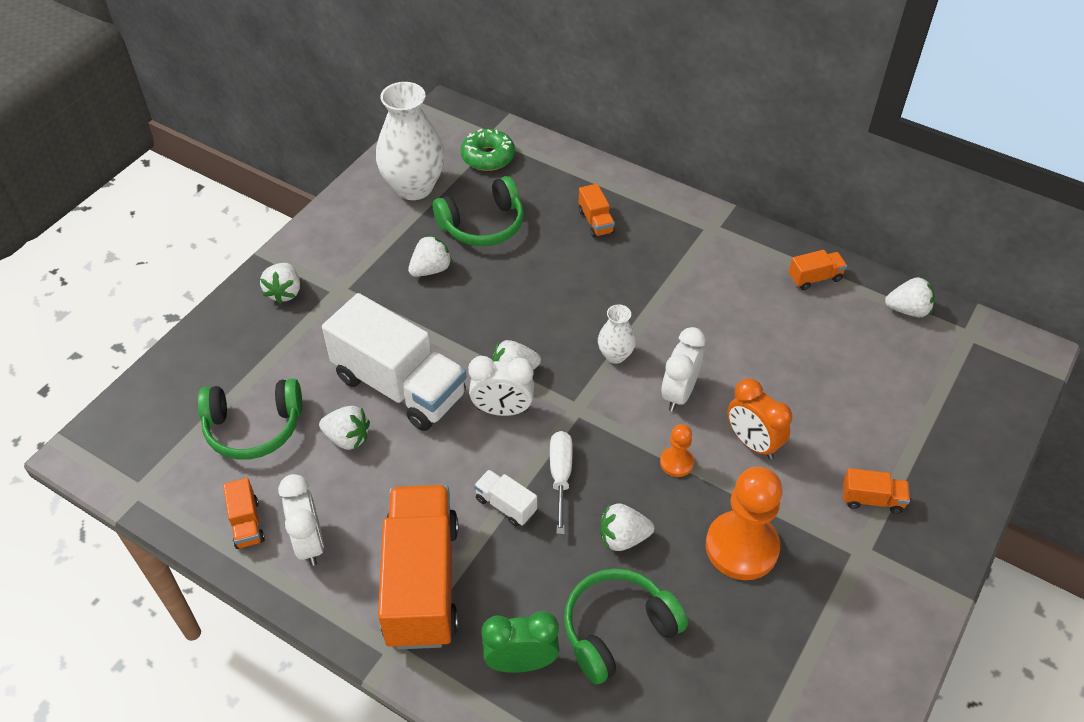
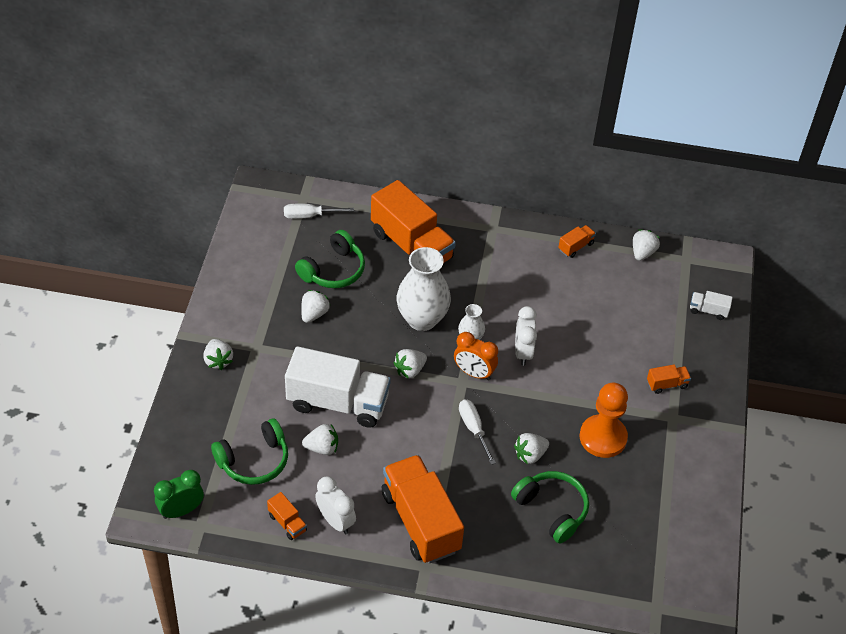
camera: 25 degrees left, 0 degrees up
white vase [376,82,445,200] -> white vase moved to [396,247,451,331]
green donut [461,129,515,171] -> white screwdriver [284,204,354,219]
white clock [468,356,534,416] -> none
white truck [474,470,537,526] -> white truck moved to [690,291,733,320]
green clock [481,611,559,673] -> green clock moved to [154,470,204,519]
green headphones [564,568,688,685] -> green headphones turned 105 degrees clockwise [511,471,589,544]
orange truck [579,184,615,238] -> orange truck [371,180,456,263], size x2.38
orange pawn [660,424,694,477] -> none
orange clock [727,378,792,459] -> orange clock moved to [454,332,498,380]
white strawberry [885,277,935,317] -> white strawberry turned 45 degrees counterclockwise [633,229,660,261]

